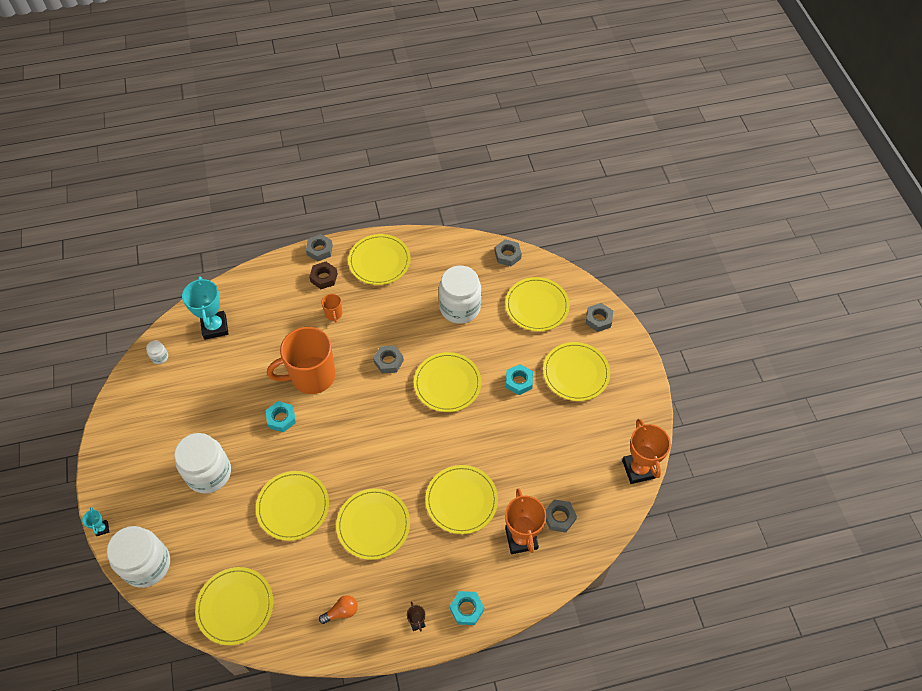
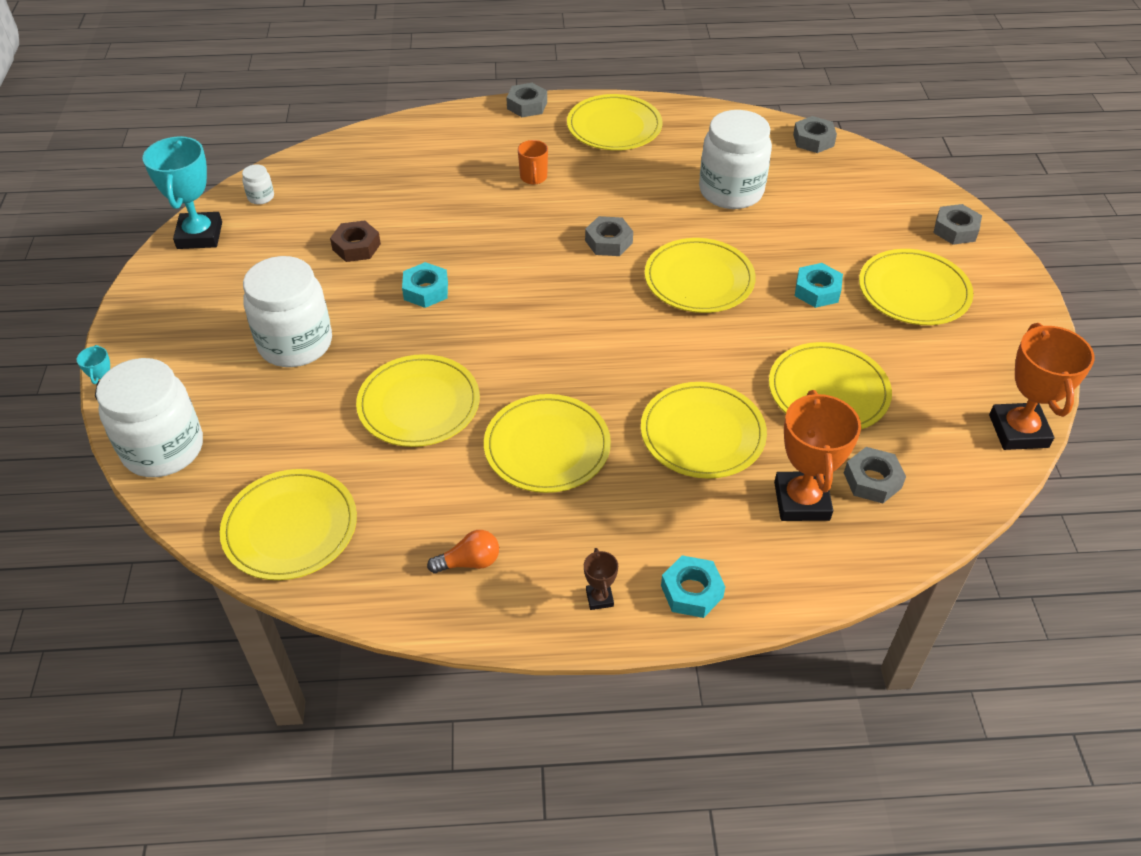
camera: 10 degrees right, 10 degrees down
turquoise trophy [182,276,229,340] -> turquoise trophy moved to [143,136,222,249]
orange mug [267,327,336,394] -> none
brown nut [309,262,338,289] -> brown nut moved to [330,221,381,262]
yellow plate [505,277,570,331] -> yellow plate moved to [769,342,892,429]

